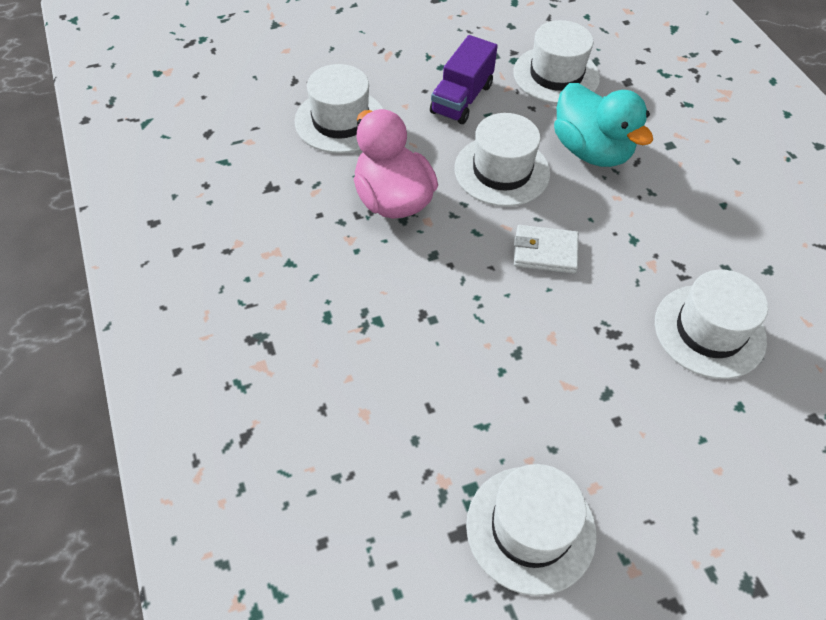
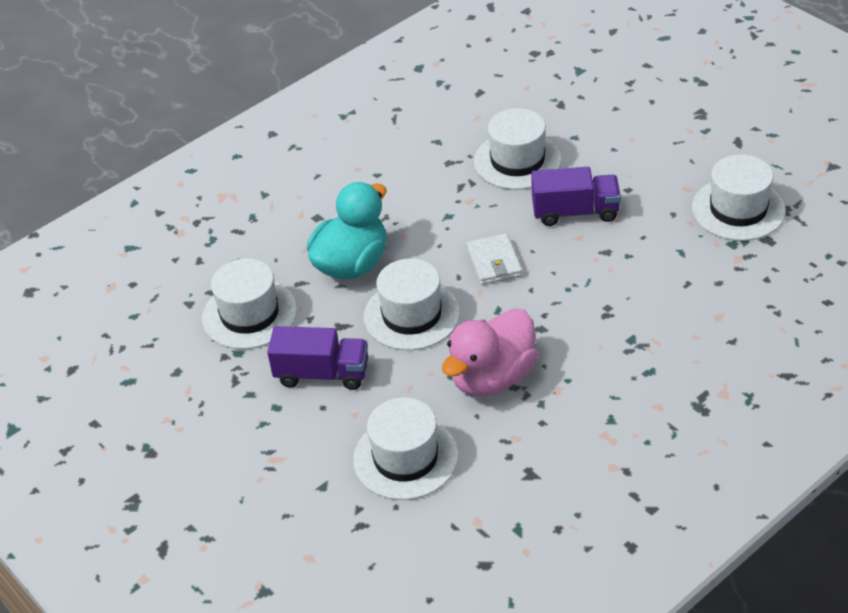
camera: 105 degrees left, 10 degrees down
none -> purple truck [531,167,621,226]

